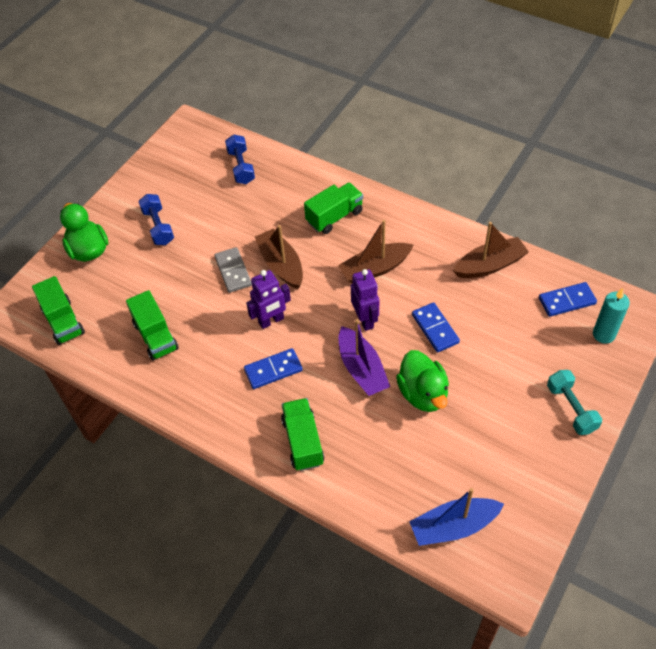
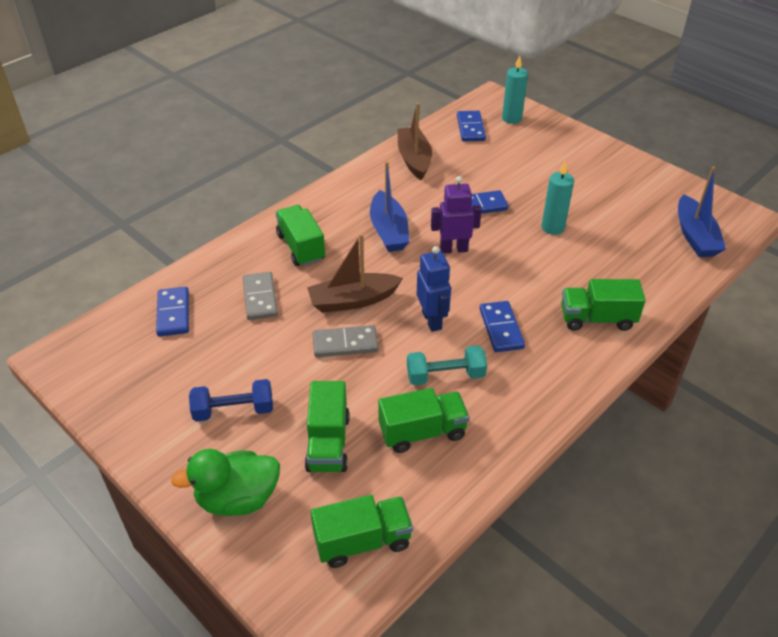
camera: 80 degrees left, 10 degrees down
blue dumbbell [225,134,255,184] -> blue domino [156,287,189,337]
purple robot [246,270,291,329] -> blue robot [417,246,451,332]
brown boat [338,220,414,283] -> blue boat [370,161,410,252]
purple boat [339,319,390,396] -> none
green duck [396,350,449,412] -> turquoise candle [541,160,574,235]
turquoise dumbbell [547,370,602,435] -> turquoise dumbbell moved to [407,346,487,385]
none -> grey domino [243,272,278,320]
none -> green truck [305,381,350,472]

